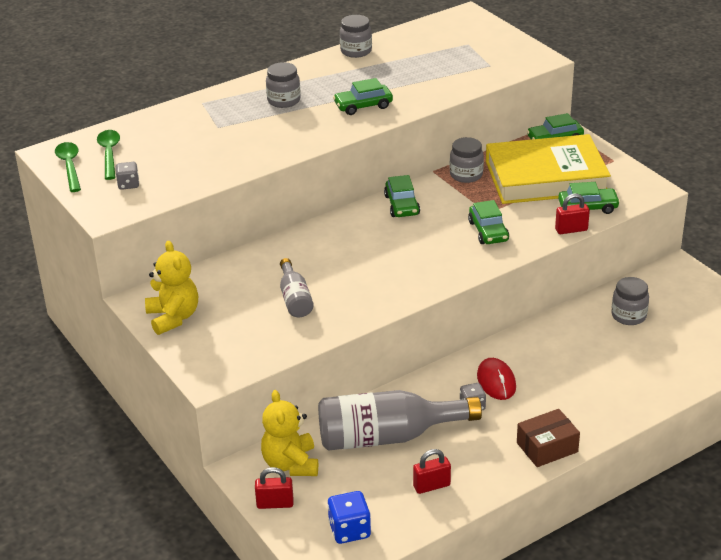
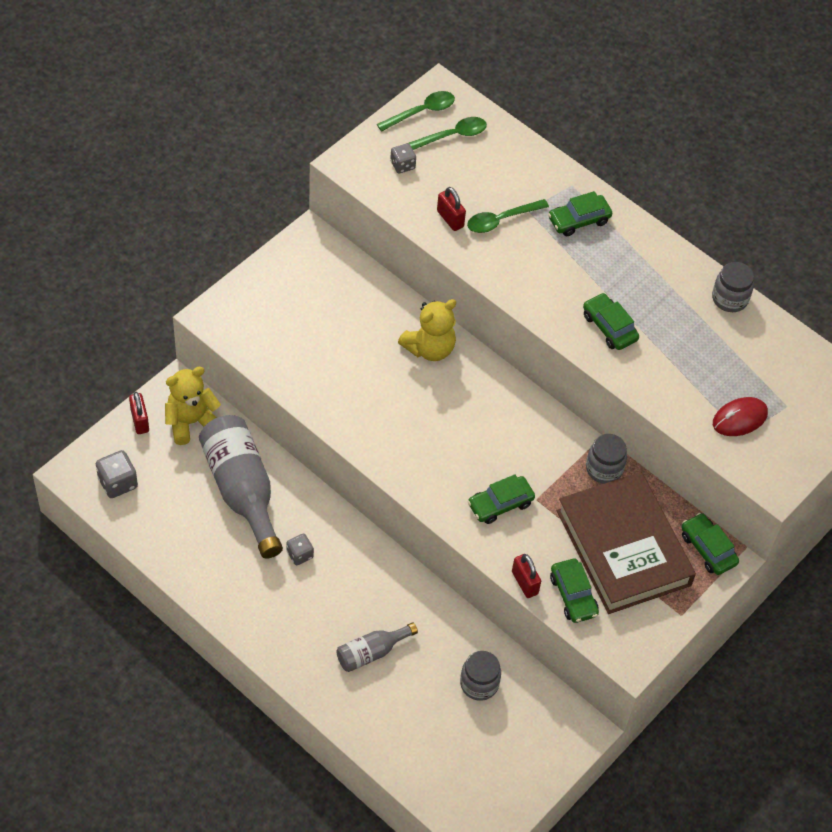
camera: 70 degrees right, 20 degrees up
yellow teddy bear [145,241,198,335] -> yellow teddy bear moved to [398,299,456,361]
grey jar [266,62,301,108] -> none
grey bottle [280,258,314,317] -> grey bottle moved to [336,622,418,672]
blue dice [328,491,371,544] -> grey dice [96,450,138,498]
green car [384,175,420,217] -> green car moved to [548,191,612,236]
red padlock [413,449,451,494] -> red padlock moved to [437,187,466,231]
red mouse [477,358,516,400] -> red mouse moved to [713,397,768,436]
yellow book [486,134,611,204] -> brown book [557,472,696,614]
brown box [517,409,580,467] -> none
none -> green spoon [467,199,549,233]

